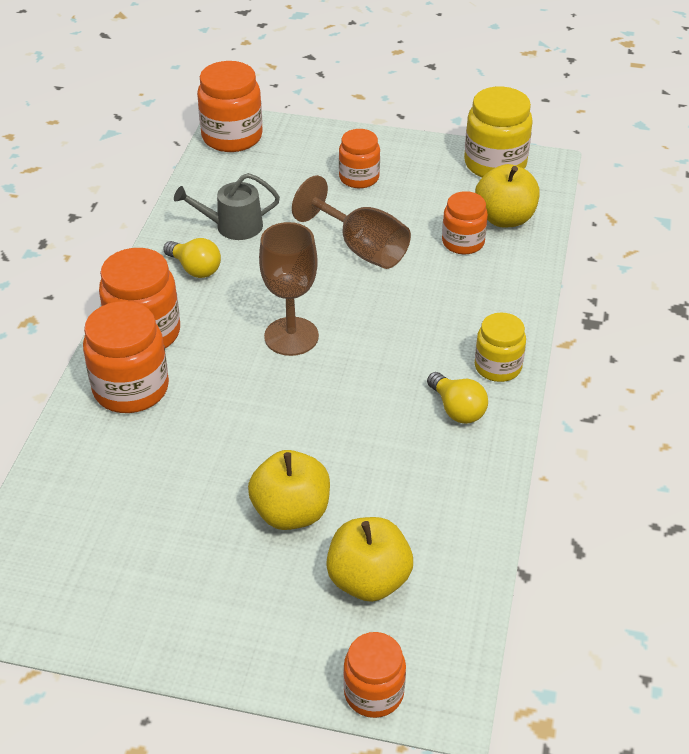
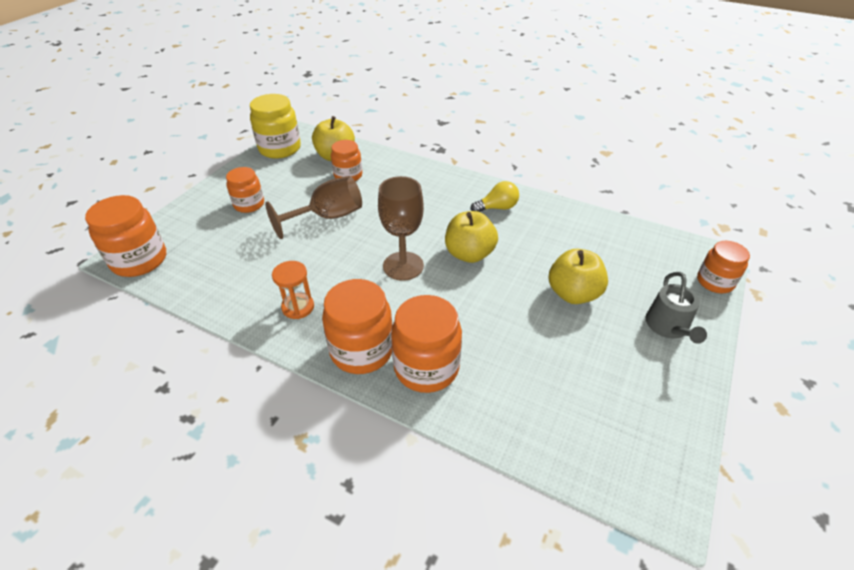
camera: 75 degrees left, 0 degrees up
yellow light bulb [163,238,221,278] -> orange hourglass [272,261,314,319]
grey watering can [174,173,280,240] -> grey watering can moved to [645,272,707,344]
yellow apple [326,517,413,602] -> yellow apple moved to [445,211,498,263]
yellow jar [475,313,526,382] -> none

